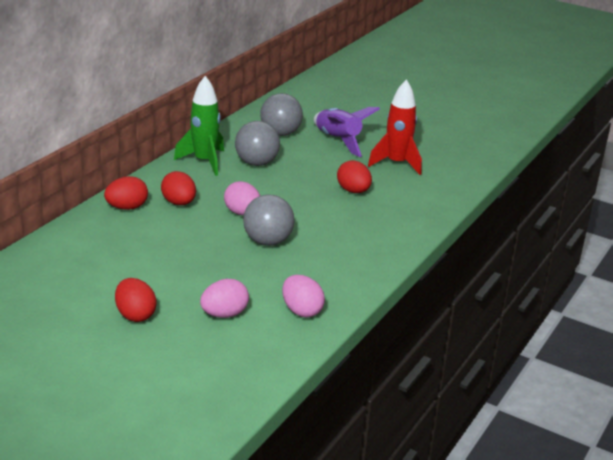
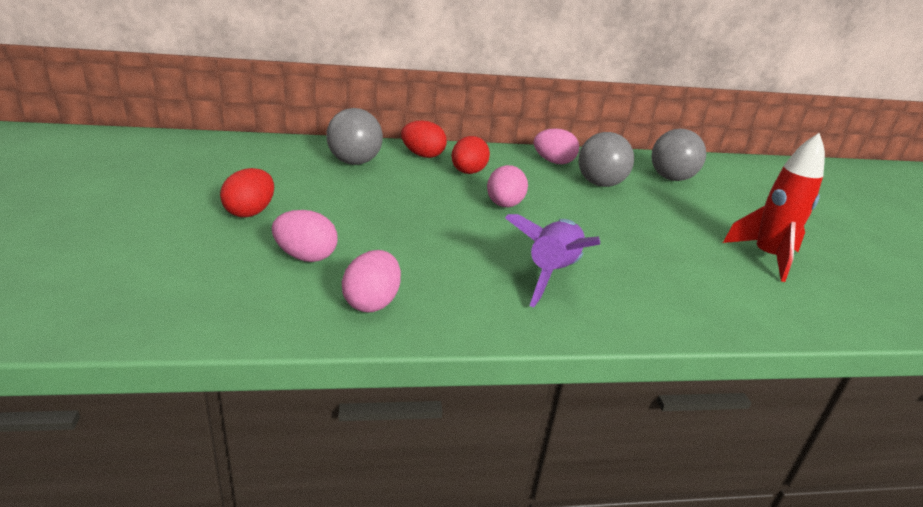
camera: 50 degrees right, 0 degrees up
green rocket [174,76,224,176] -> pink egg [534,128,579,164]
grey ball [243,194,295,246] -> grey ball moved to [326,108,383,165]
purple rocket [314,107,380,157] -> purple rocket moved to [505,214,600,307]
red egg [337,160,372,193] -> none

